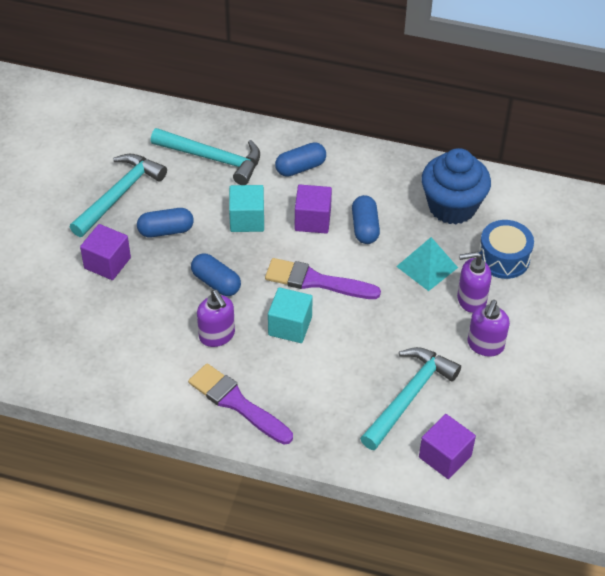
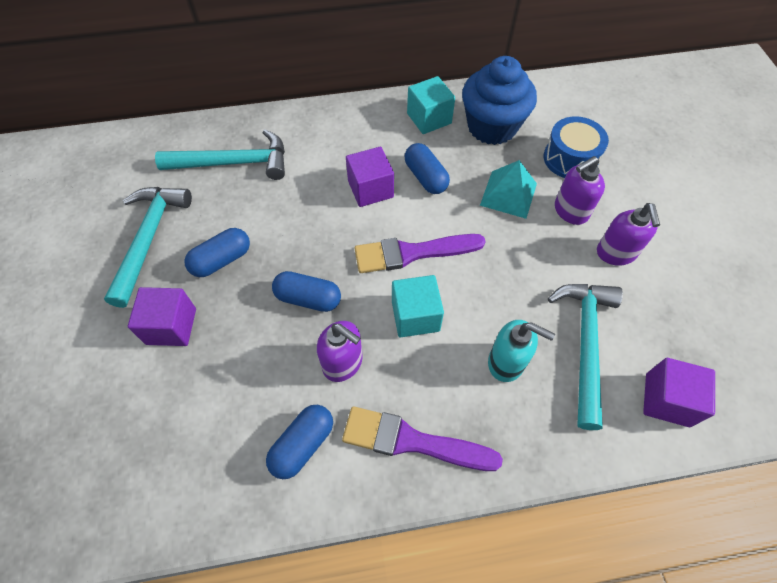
camera: 25 degrees left, 10 degrees up
turquoise cube [229,185,264,232] -> turquoise cube moved to [407,76,455,134]
blue capsule [275,142,326,177] -> blue capsule moved to [266,405,333,479]
none -> turquoise soap dispenser [488,320,555,382]

